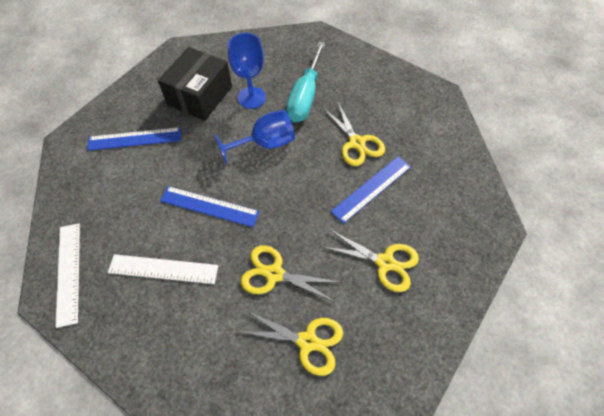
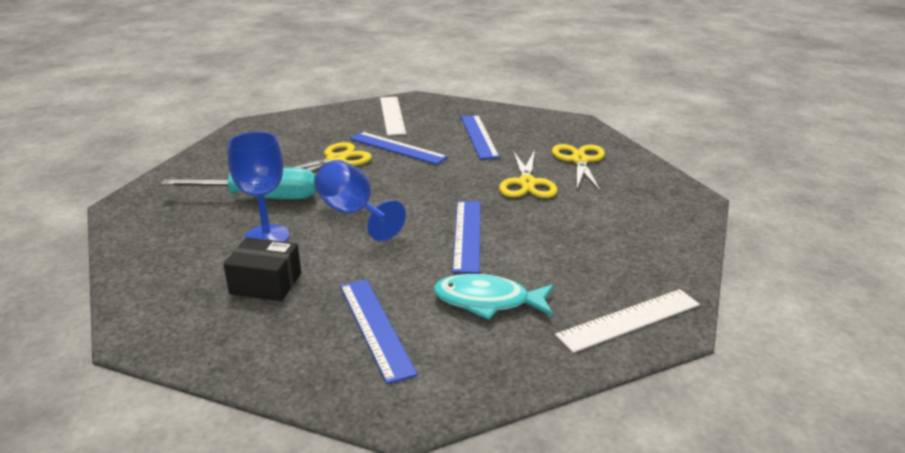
camera: 105 degrees left, 30 degrees down
white ruler [108,254,218,284] -> white ruler moved to [380,97,406,136]
black box [158,47,232,121] -> black box [223,237,301,301], size x0.63
yellow scissors [321,229,419,292] -> blue ruler [461,115,500,159]
none -> turquoise fish [433,274,554,320]

